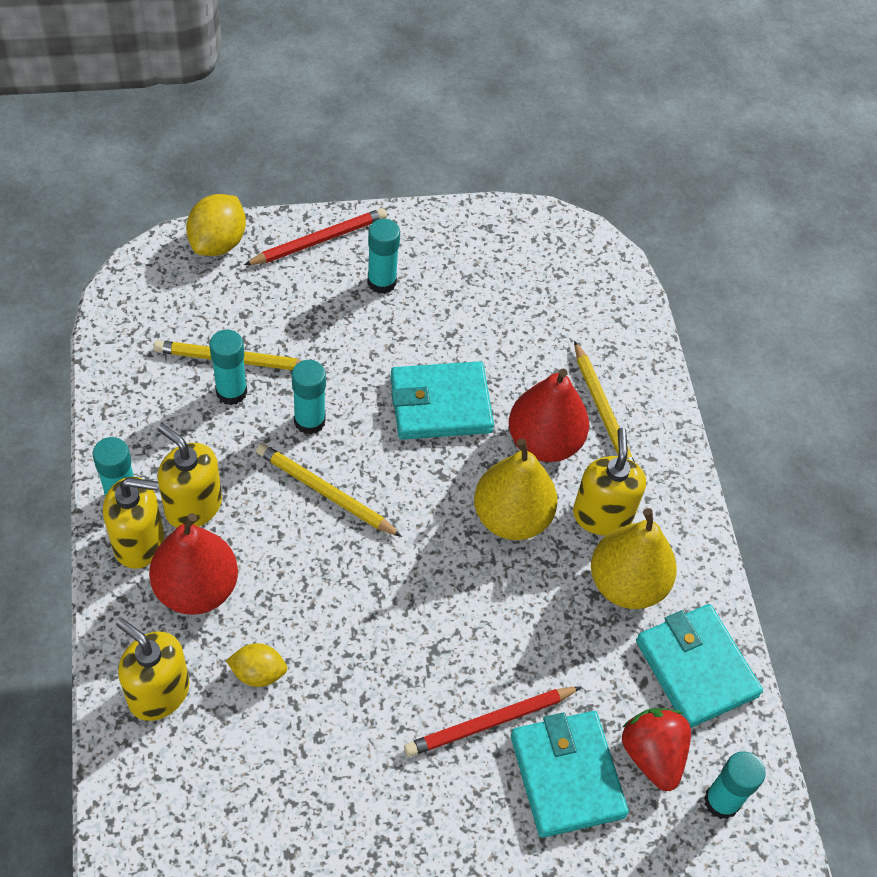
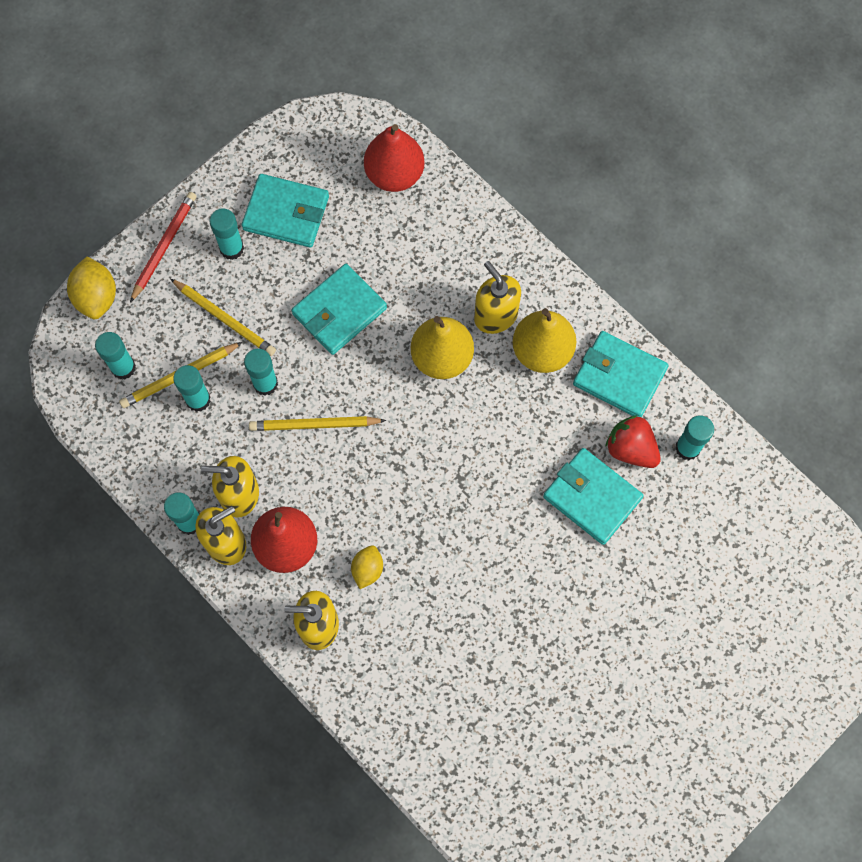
camera: 30 degrees left, 15 degrees up
yellow lemon [226,643,288,687] -> yellow lemon turned 45 degrees counterclockwise [351,545,383,589]
red pencil [404,687,581,757] -> none
red pear [509,368,589,462] -> red pear moved to [364,124,424,192]
yellow pencil [574,341,635,462] -> yellow pencil moved to [170,279,276,356]
none -> turquoise glue stick [95,332,136,379]
none -> turquoise wallet [242,174,329,248]

